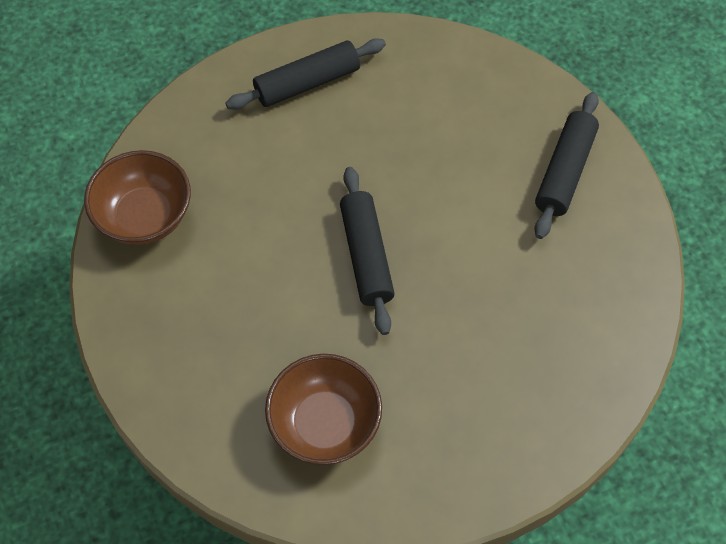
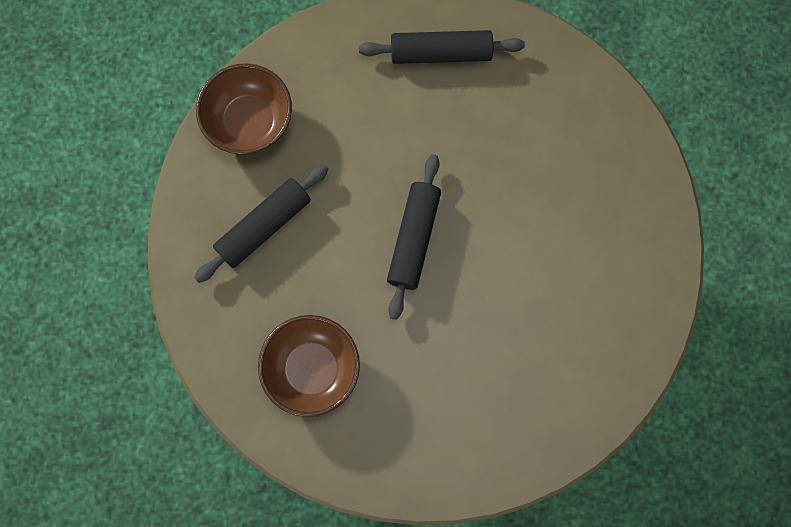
camera: 25 degrees right, 15 degrees up
black rolling pin [534,92,599,239] -> black rolling pin moved to [194,165,329,283]

